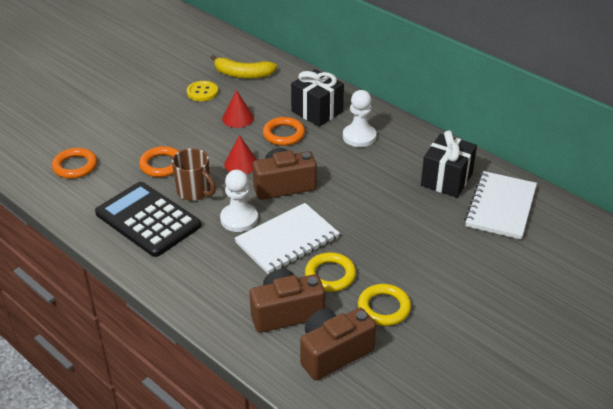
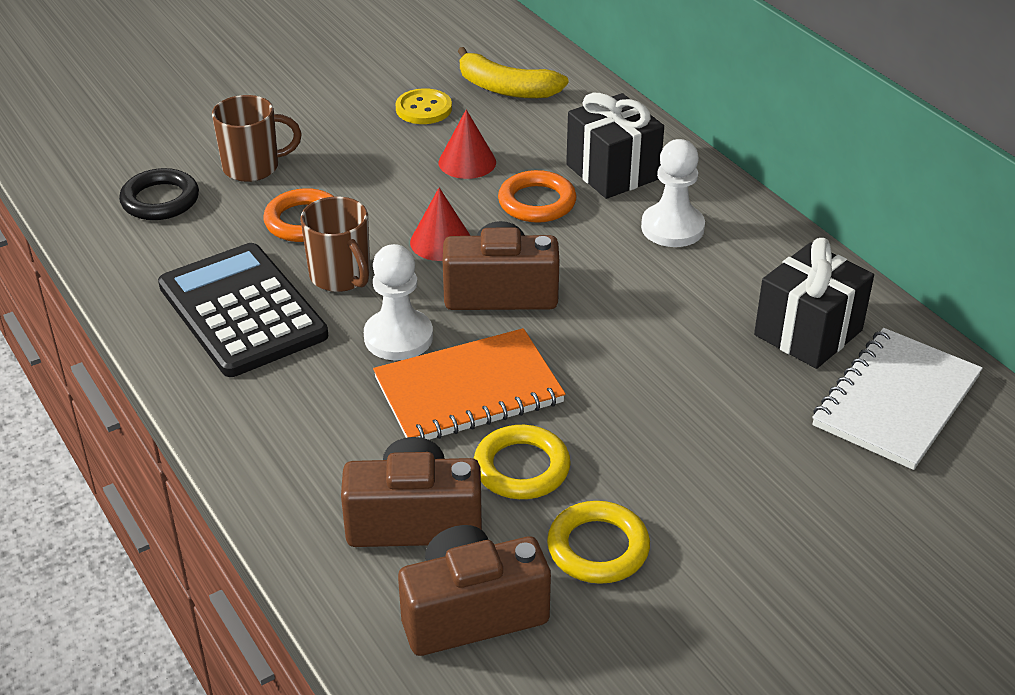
camera: 15 degrees right, 0 degrees up
orange ring [52,148,97,179] -> black ring [119,168,199,220]
white notebook [235,203,340,274] -> orange notebook [373,328,566,440]
none -> brown mug [212,95,302,182]

